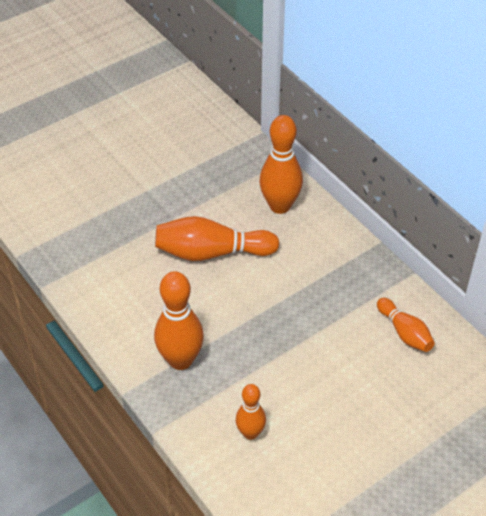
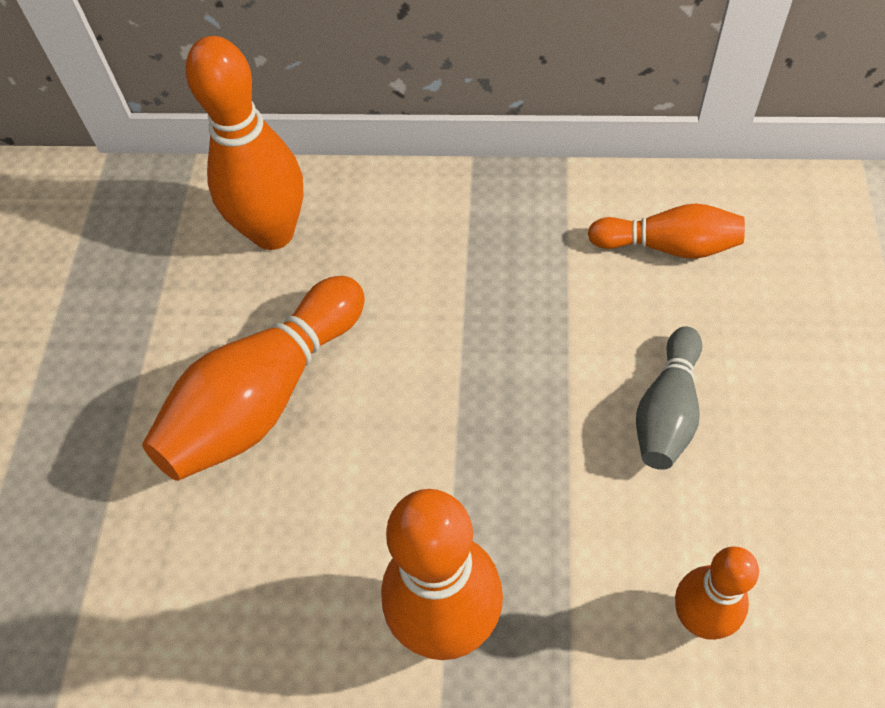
camera: 45 degrees left, 10 degrees up
none -> grey bowling pin [636,326,702,470]

